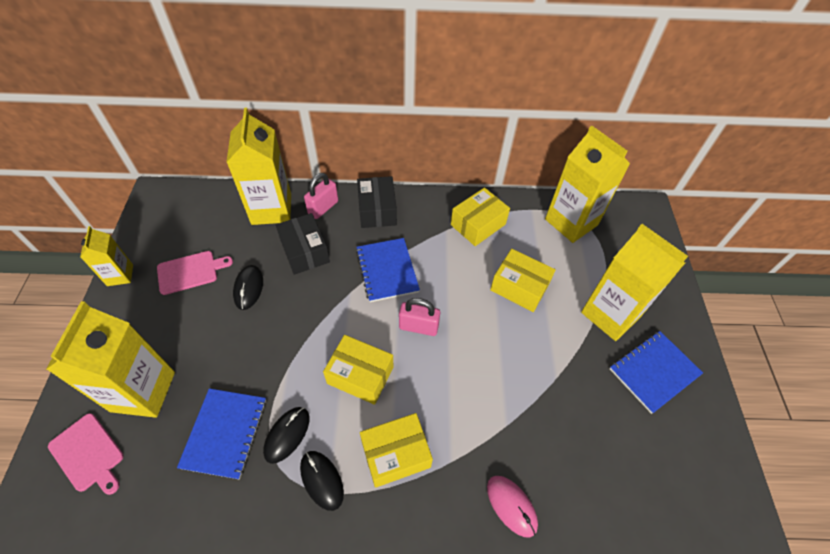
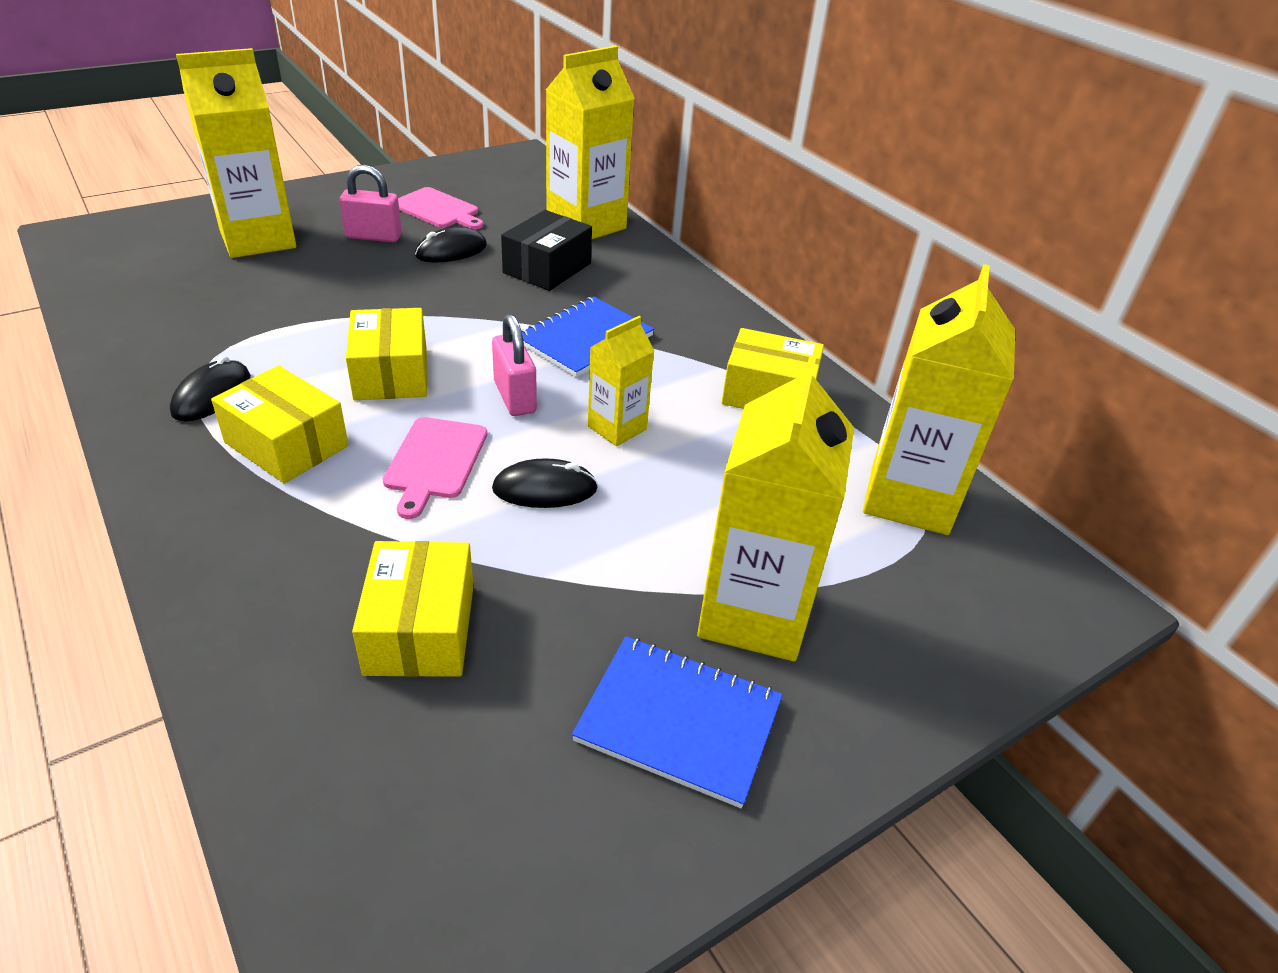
camera: 55 degrees right, 15 degrees down
pink cutting board [48,413,124,495] -> pink cutting board moved to [382,417,487,519]
yellow carton [80,226,133,286] -> yellow carton moved to [588,316,654,446]
blue notebook [177,388,266,479] -> none
black mouse [263,407,309,464] -> black mouse moved to [492,458,598,508]
pink padlock [304,173,338,219] -> pink padlock moved to [339,165,402,242]
black box [357,176,397,228] -> none
pink mouse [487,476,538,538] -> none
yellow box [490,249,556,312] -> yellow box moved to [352,541,473,677]

